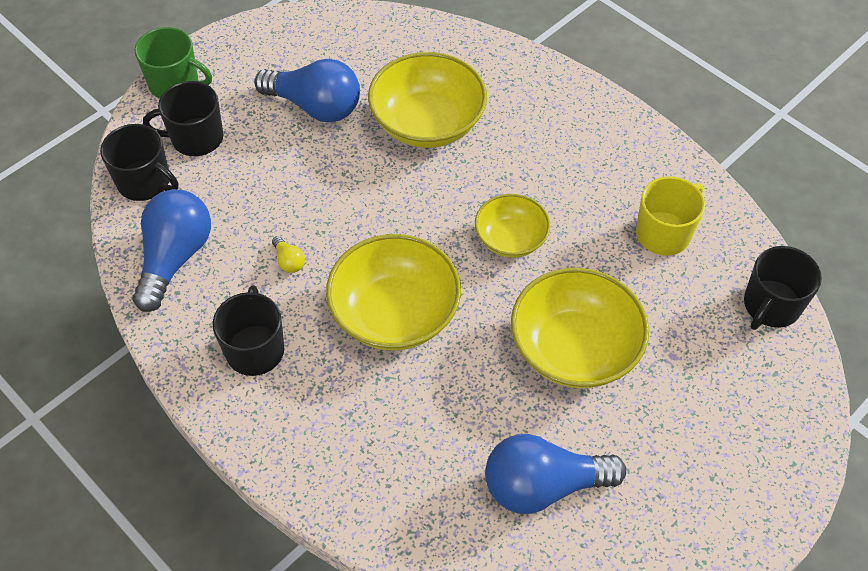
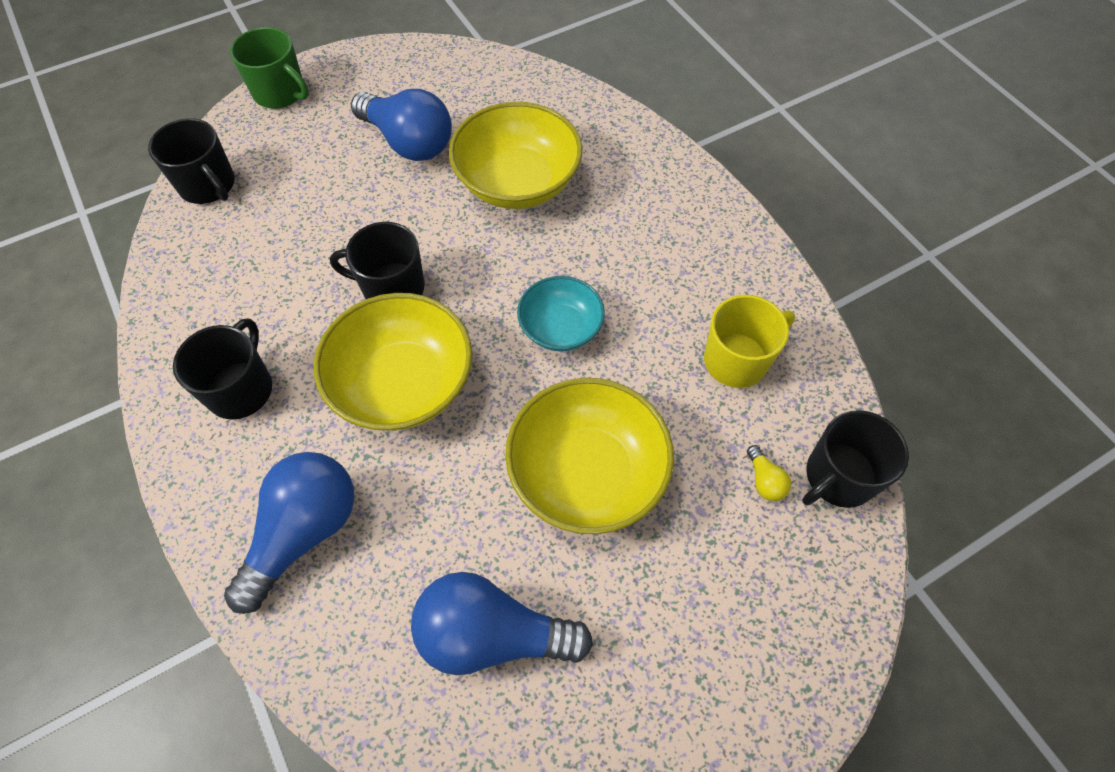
camera: 15 degrees right, 5 degrees up
blue light bulb [132,189,211,312] -> blue light bulb moved to [224,452,354,614]
black mug [143,81,223,156] -> black mug moved to [330,222,425,299]
yellow light bulb [272,236,305,273] -> yellow light bulb moved to [747,445,791,501]
yellow bowl [475,194,550,258] -> turquoise bowl [517,276,605,351]

